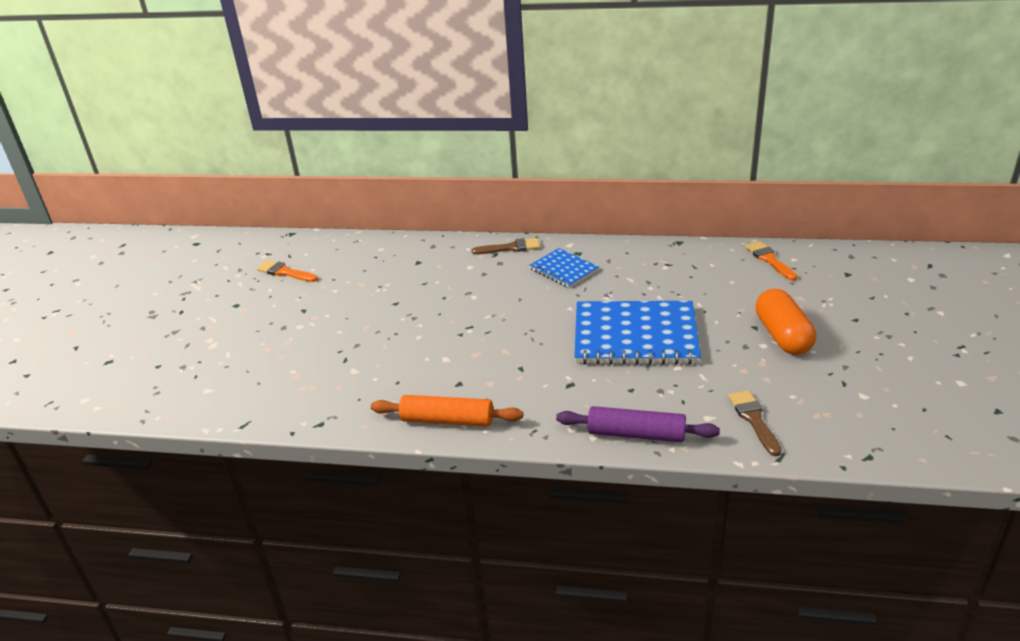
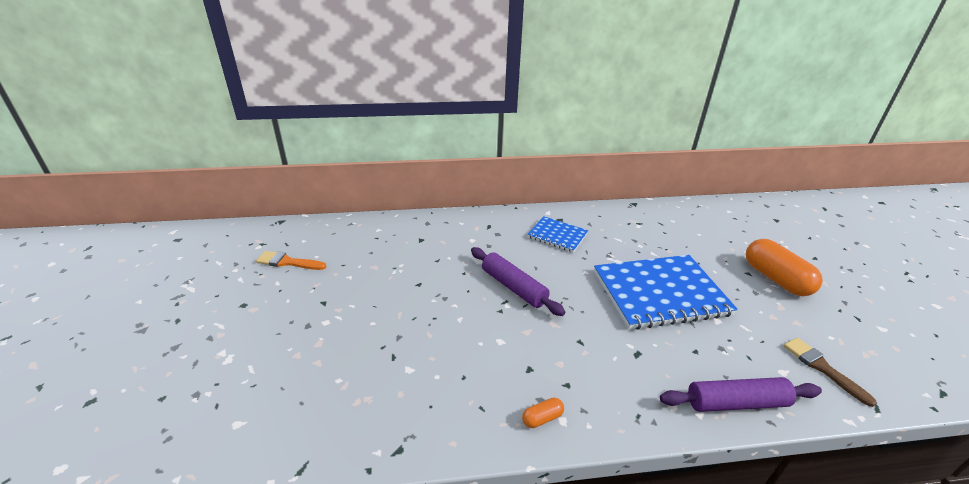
camera: 20 degrees left, 0 degrees up
orange rolling pin [371,395,523,427] -> orange capsule [522,397,564,428]
brown brush [472,238,540,254] -> none
orange brush [745,241,797,281] -> none
none -> purple rolling pin [471,247,565,316]

